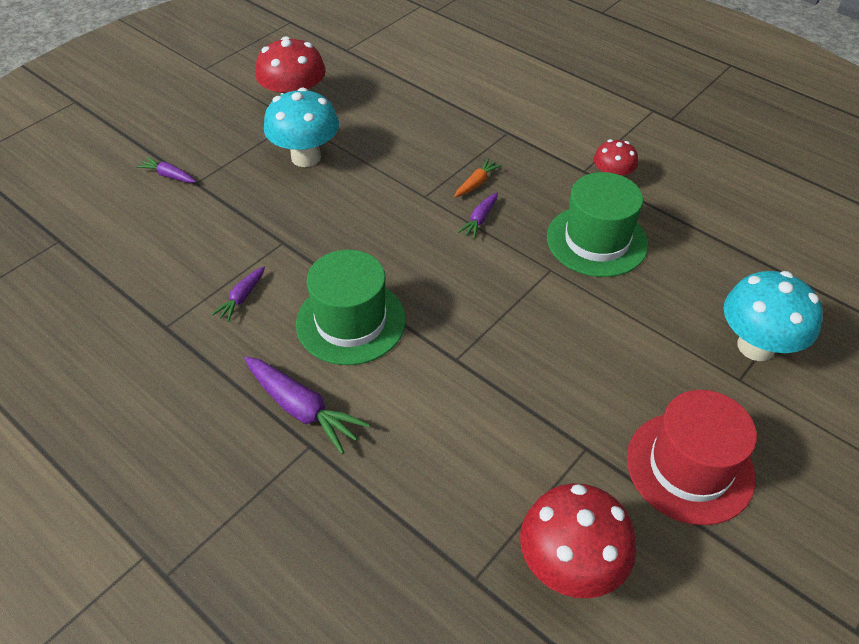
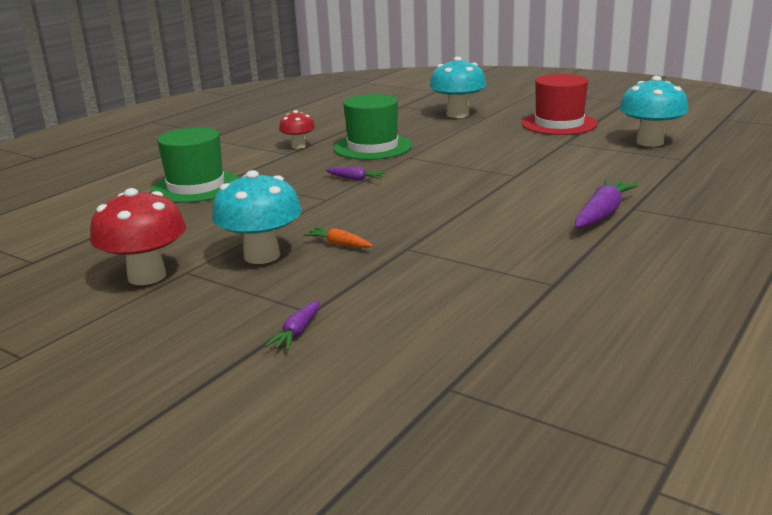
camera: 95 degrees left, 25 degrees down
purple carrot [211,266,265,322] -> none
green hat [296,250,406,365] -> green hat moved to [151,127,239,203]
orange carrot [454,158,502,197] -> orange carrot moved to [304,227,373,248]
red mushroom [520,483,636,599] -> turquoise mushroom [619,76,688,147]

